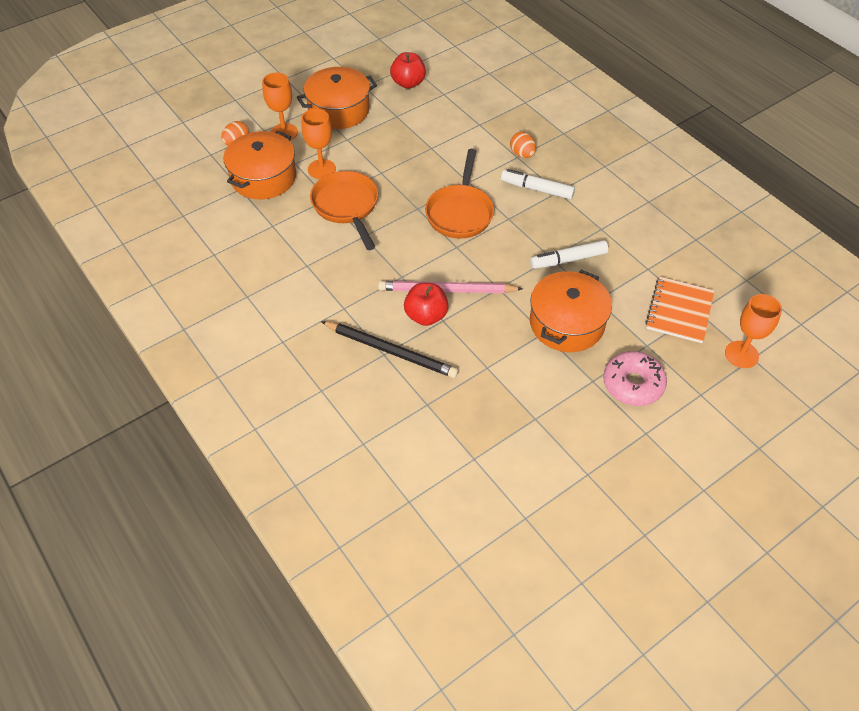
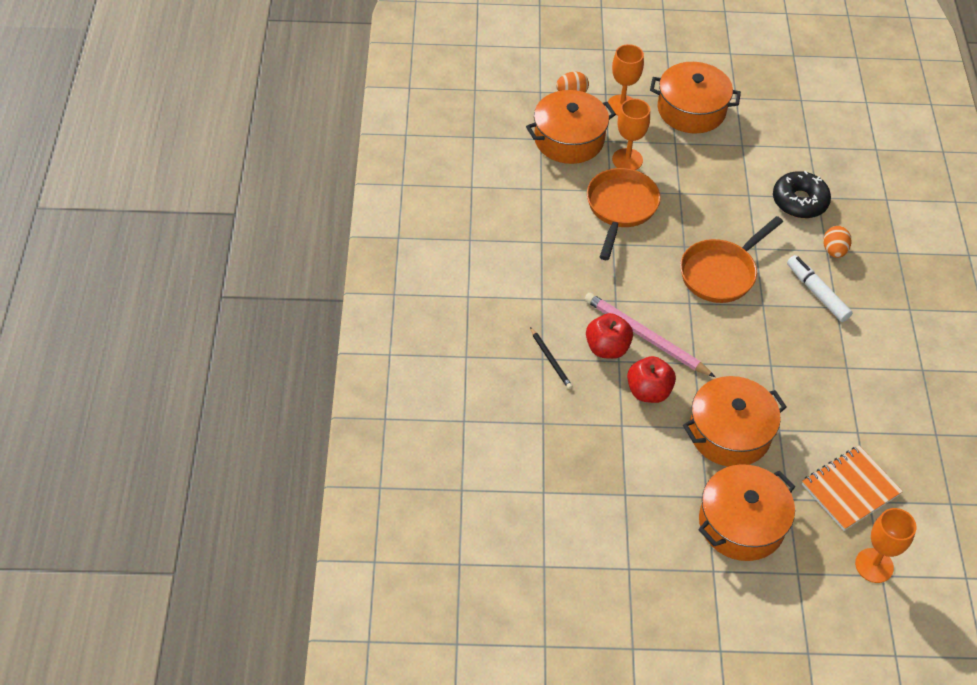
camera: 35 degrees right, 0 degrees up
black pencil [321,321,458,378] -> black pencil [530,327,572,389], size x0.53
red apple [390,52,426,89] -> red apple moved to [627,356,676,403]
white marker [530,240,608,269] -> none
pink donut [603,351,667,406] -> orange pot [698,464,795,561]
none -> black donut [773,171,831,219]

